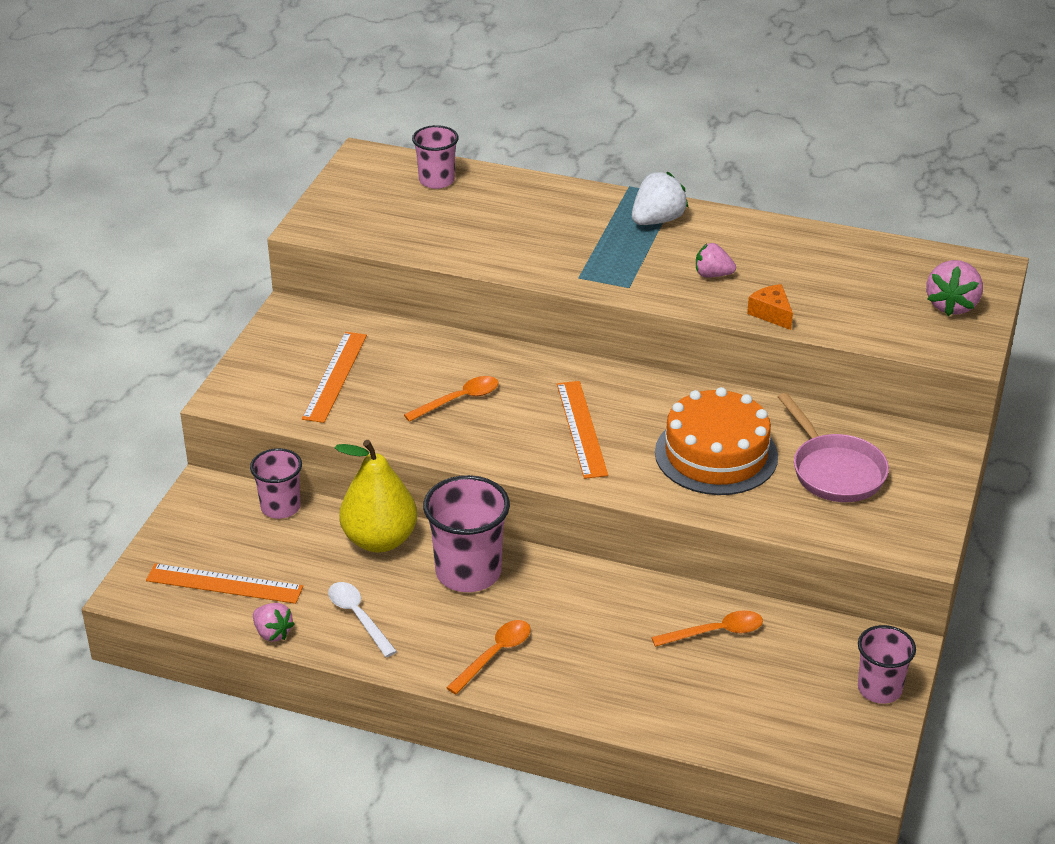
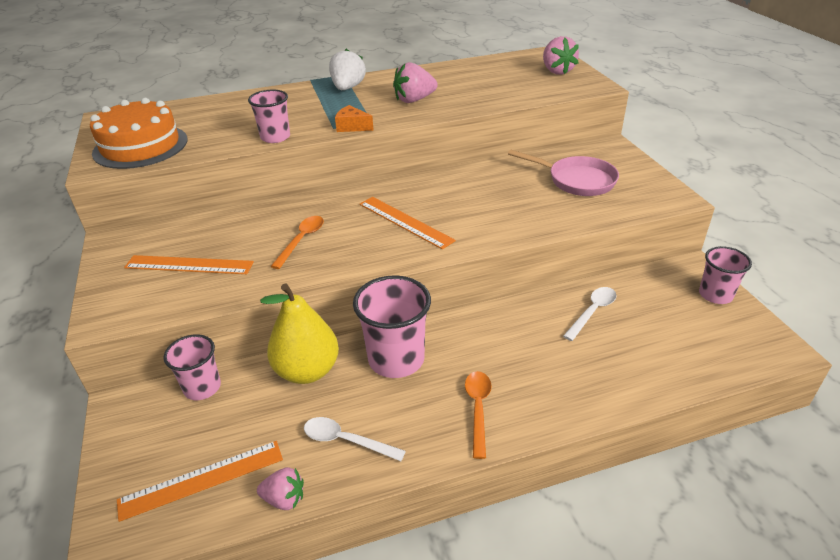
camera: 35 degrees left, 0 degrees up
orange ruler [302,332,367,423] -> orange ruler turned 60 degrees counterclockwise [124,255,254,274]
pink cup [412,125,459,189] -> pink cup moved to [248,90,290,143]
orange spoon [651,610,763,647] -> white spoon [563,287,617,341]
orange cake [655,387,778,495] -> orange cake moved to [90,98,187,169]
pink strawberry [696,243,736,278] -> pink strawberry [393,62,438,103], size x1.54
orange cheese [747,284,793,330] -> orange cheese moved to [335,105,374,132]

